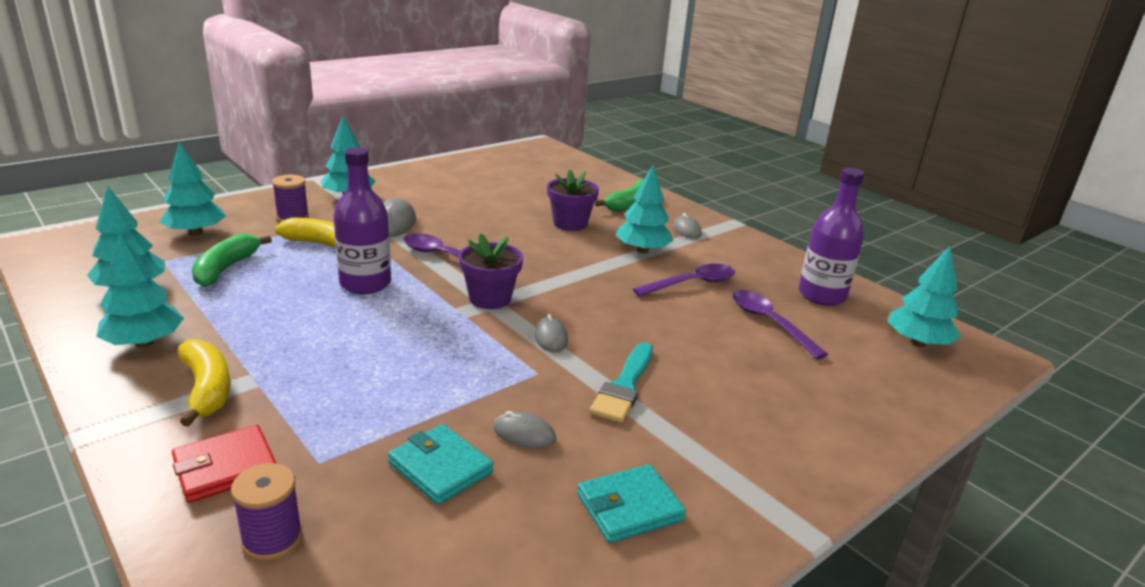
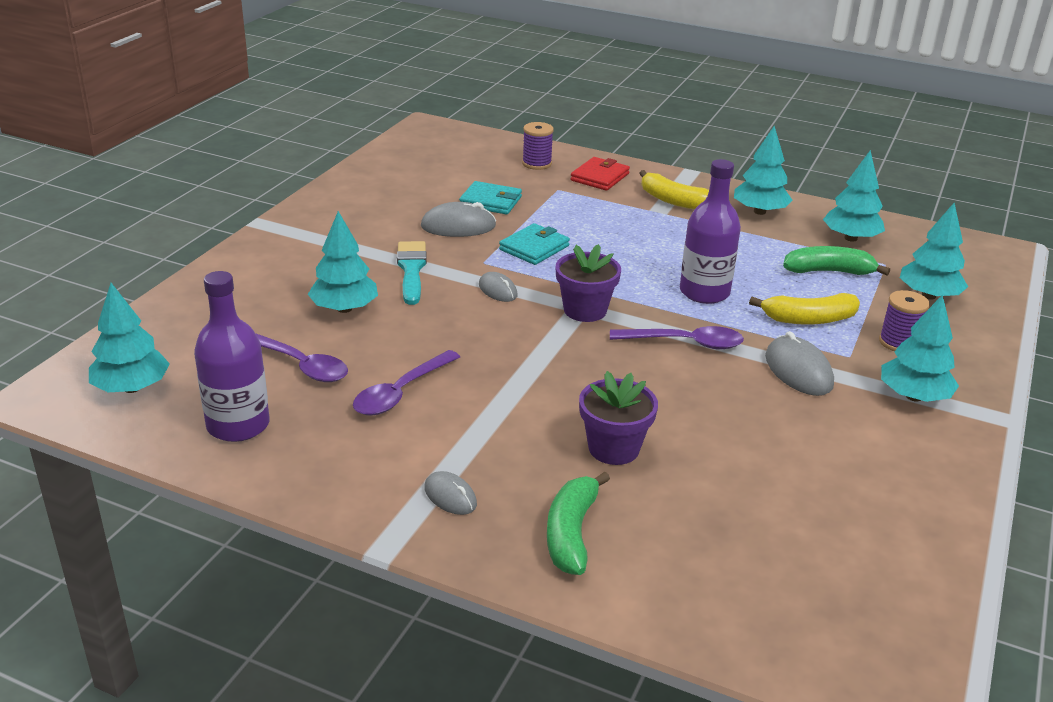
camera: 155 degrees right, 5 degrees up
green banana [192,233,272,287] -> green banana turned 75 degrees counterclockwise [783,246,890,275]
grey mouse [493,411,556,449] -> grey mouse [421,202,496,237], size x1.62
turquoise wallet [577,464,686,543] -> turquoise wallet moved to [499,223,570,265]
turquoise tree [616,165,674,253] -> turquoise tree moved to [308,211,378,313]

